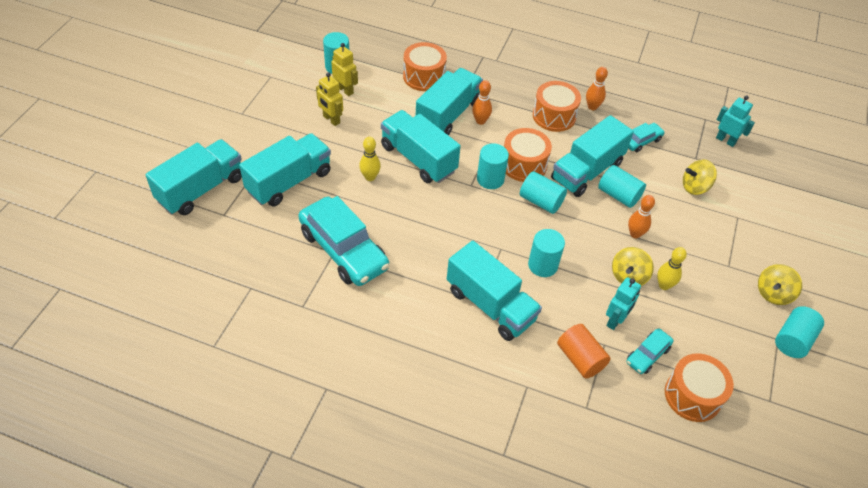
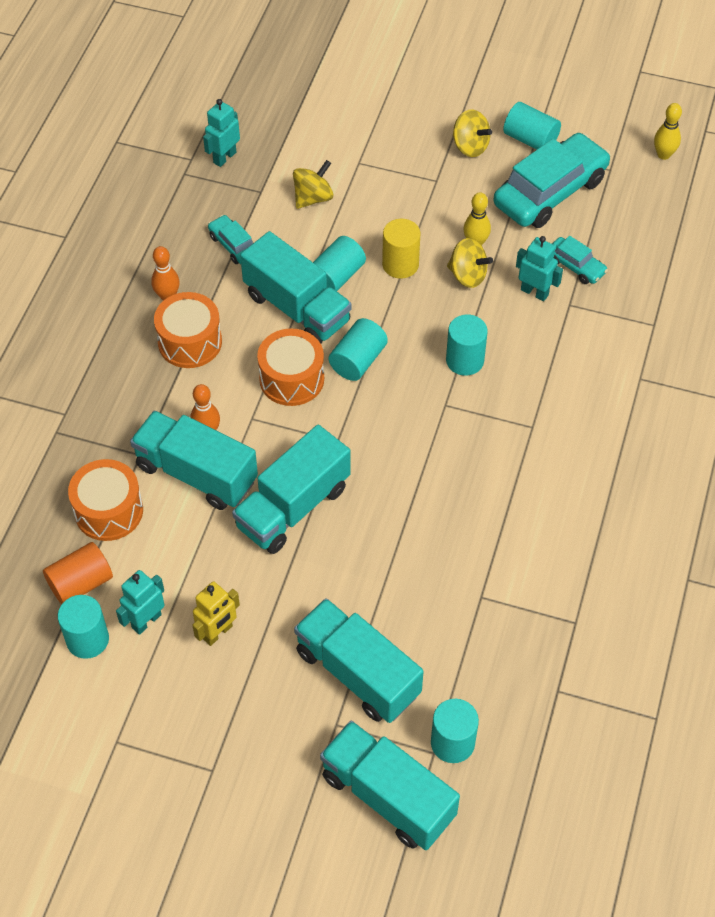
camera: 90 degrees left, 5 degrees up
turquoise car [298,196,390,286] -> turquoise car moved to [493,133,611,228]
yellow robot [331,43,358,96] -> turquoise robot [116,570,165,635]
yellow bowling pin [359,137,381,181] -> yellow bowling pin moved to [654,103,682,160]
turquoise truck [447,241,542,341] -> none
turquoise cylinder [477,143,509,189] -> turquoise cylinder moved to [431,699,479,763]
orange cylinder [557,324,611,379] -> orange cylinder moved to [43,542,113,604]
orange bowling pin [628,195,655,238] -> yellow cylinder [382,219,421,279]
orange drum [665,353,734,422] -> none
yellow spinning top [683,160,717,195] -> yellow spinning top turned 120 degrees counterclockwise [293,160,334,209]

